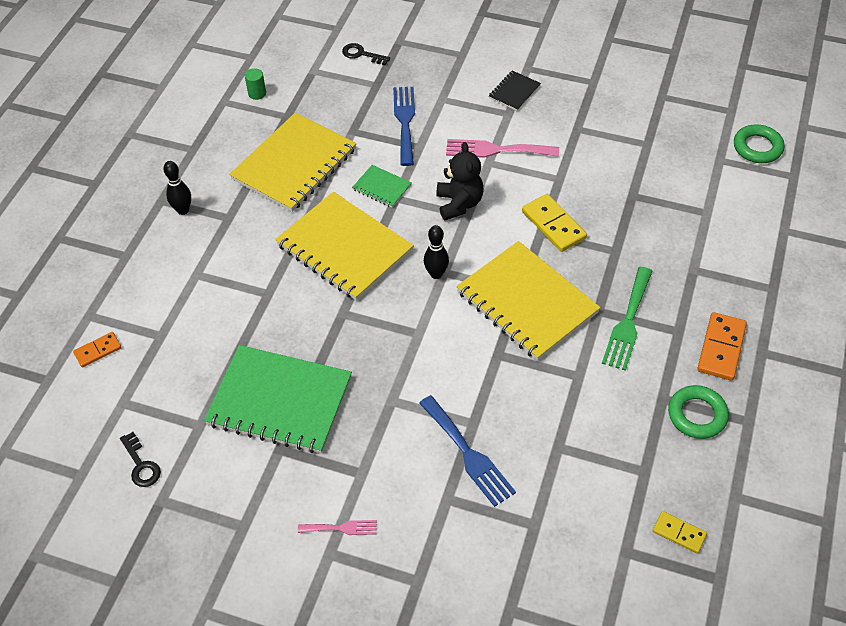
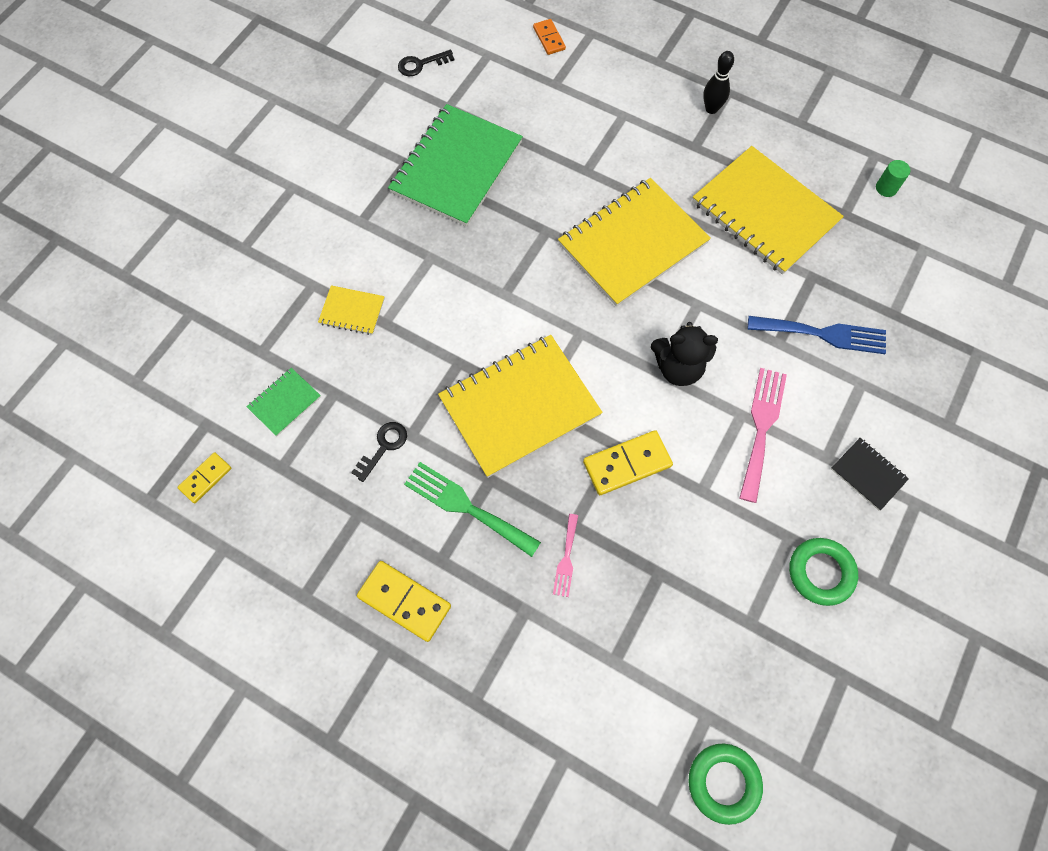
camera: 100 degrees right, 15 degrees up
pink fork [298,520,376,535] -> pink fork moved to [553,514,578,597]
black key [342,43,390,65] -> black key moved to [351,422,407,482]
green notebook [352,165,412,208] -> green notebook moved to [247,368,321,436]
blue fork [419,395,516,507] -> yellow notebook [318,285,385,335]
black bowling pin [424,225,449,279] -> none
green ring [668,385,729,439] -> green ring moved to [789,538,858,606]
orange domino [697,312,747,381] -> yellow domino [357,561,451,642]

